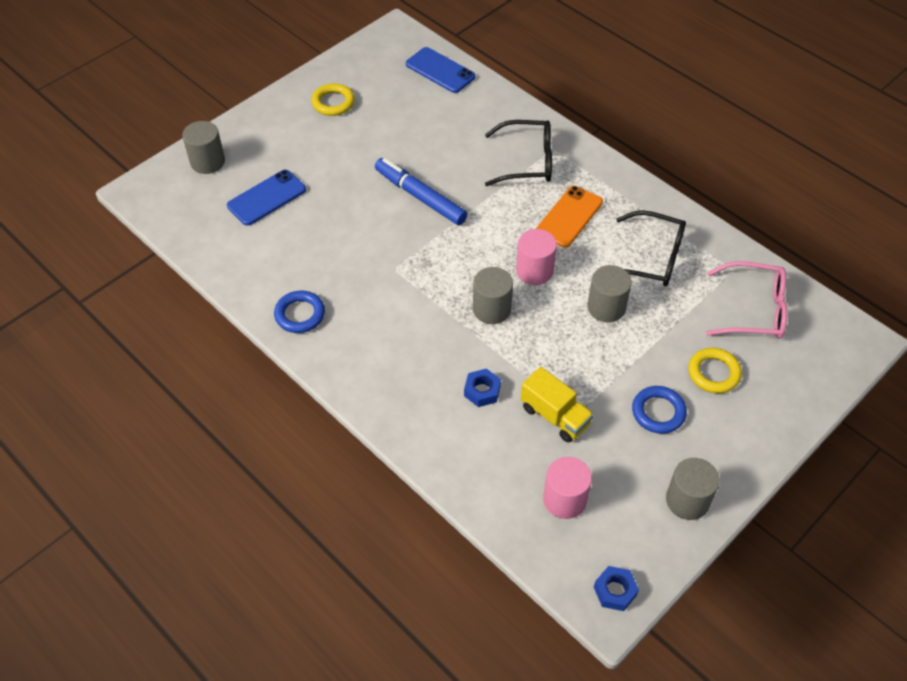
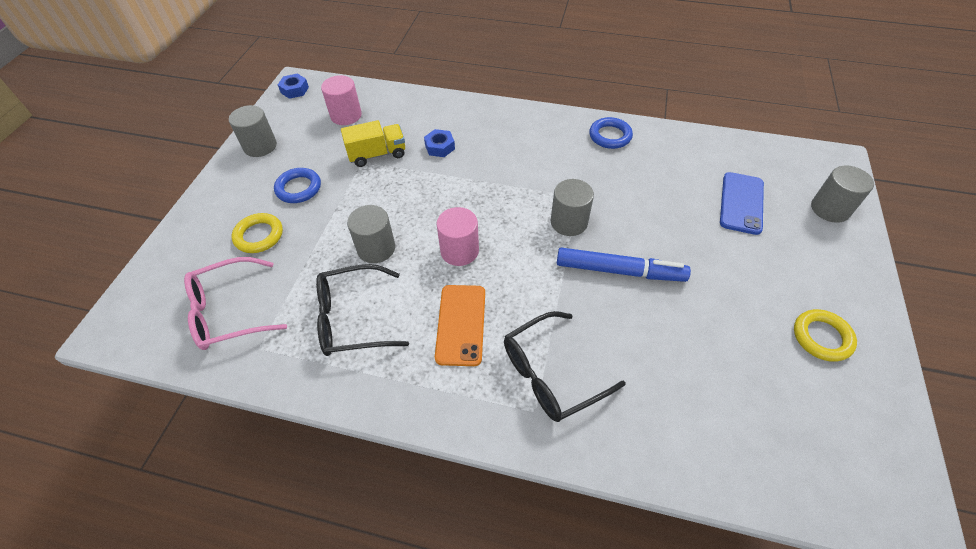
camera: 150 degrees right, 0 degrees up
blue phone [406,47,475,93] -> none
grey cylinder [473,267,513,324] -> grey cylinder moved to [551,179,594,236]
yellow truck [521,367,594,443] -> yellow truck turned 150 degrees clockwise [341,120,405,167]

